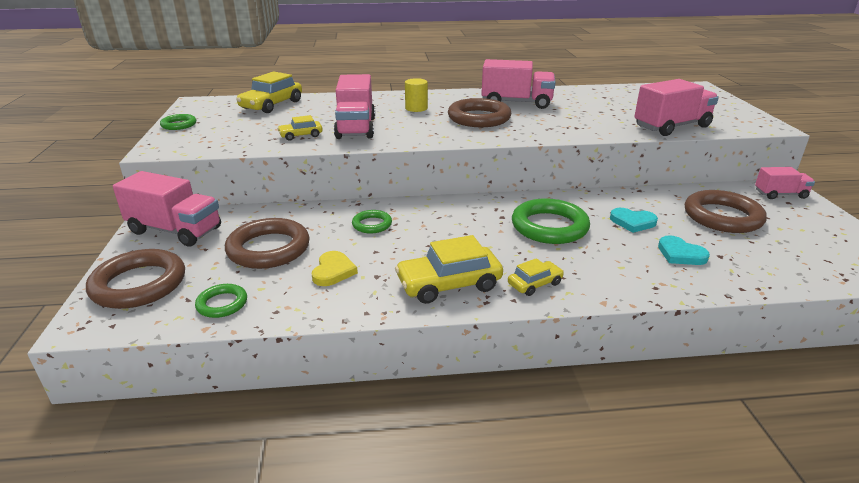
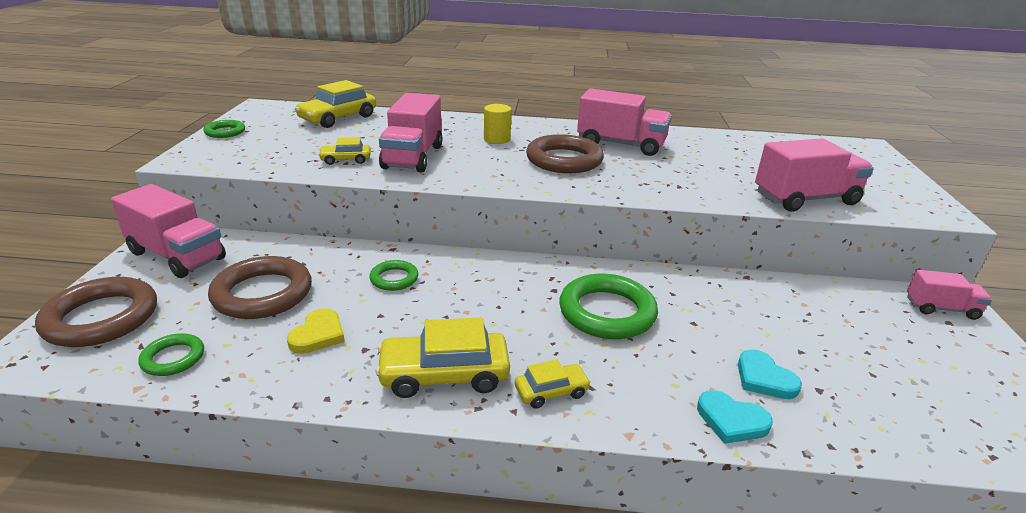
camera: 10 degrees right, 0 degrees up
turquoise heart [610,208,658,233] -> turquoise heart moved to [697,390,773,444]
brown ring [685,190,767,233] -> none

